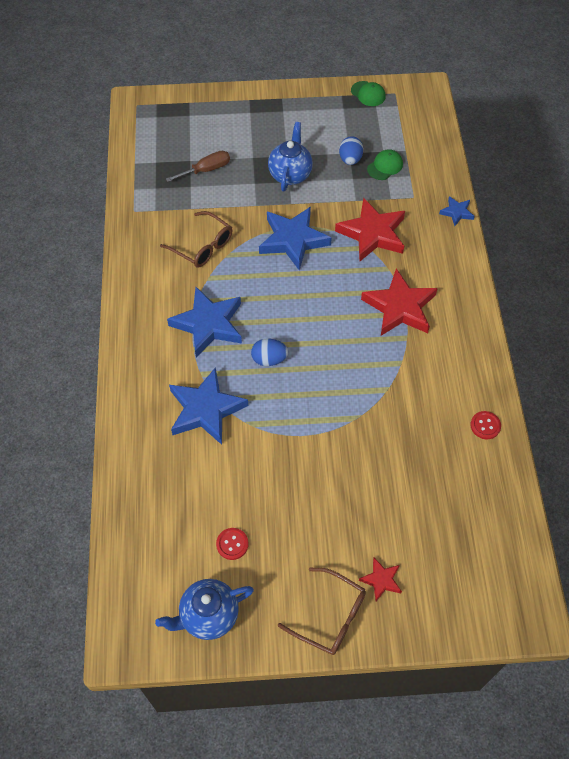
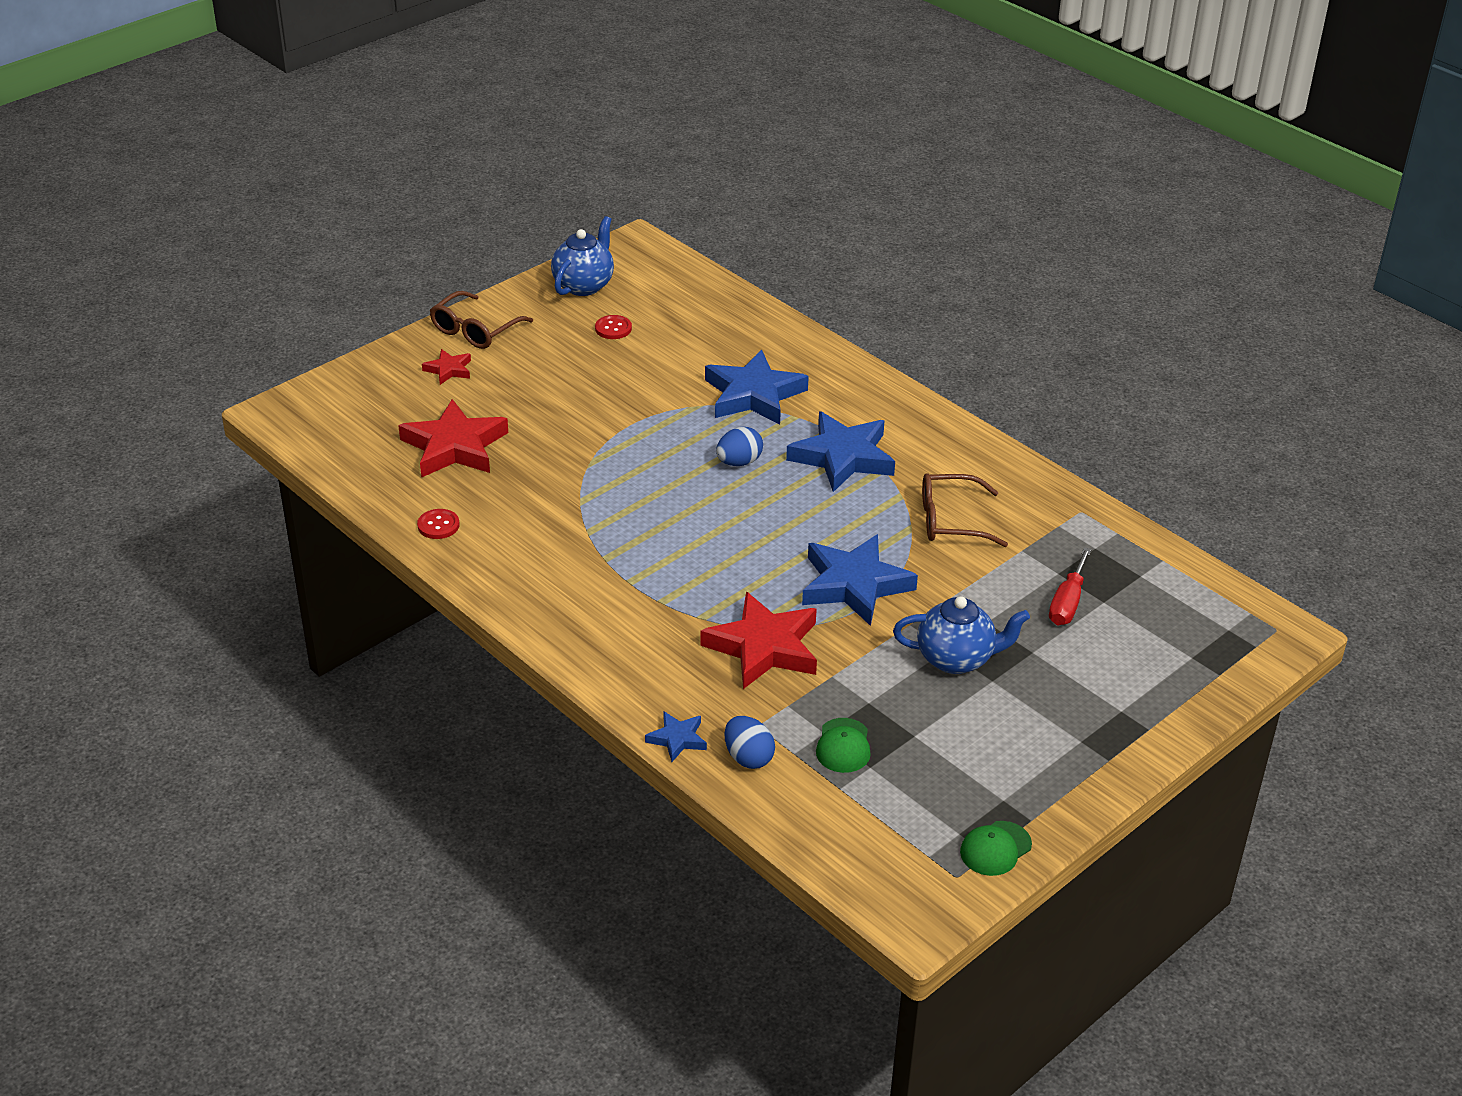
camera: 140 degrees right, 20 degrees down
brown screwdriver [166,151,230,182] -> red screwdriver [1049,547,1092,625]
blue teapot [268,122,313,191] -> blue teapot turned 60 degrees counterclockwise [893,596,1030,674]
brown glasses [278,568,366,655] -> brown glasses turned 45 degrees counterclockwise [430,291,533,349]
blue egg [339,136,363,165] -> blue egg moved to [725,716,775,769]
green cap [351,81,386,106] -> green cap turned 45 degrees counterclockwise [960,821,1032,876]
red star [361,268,438,336] -> red star moved to [398,399,508,478]

